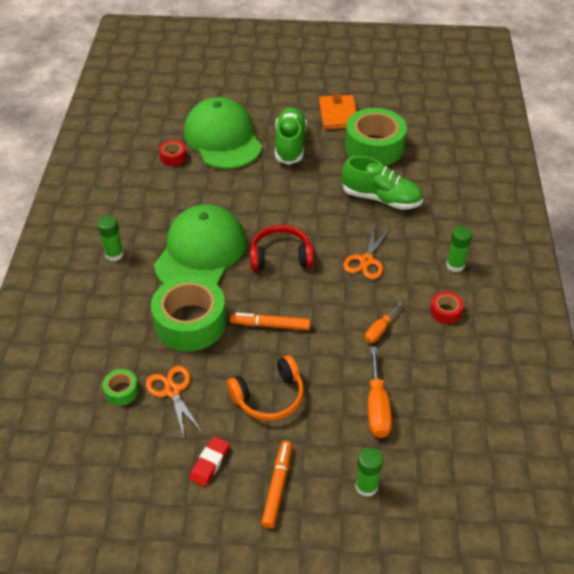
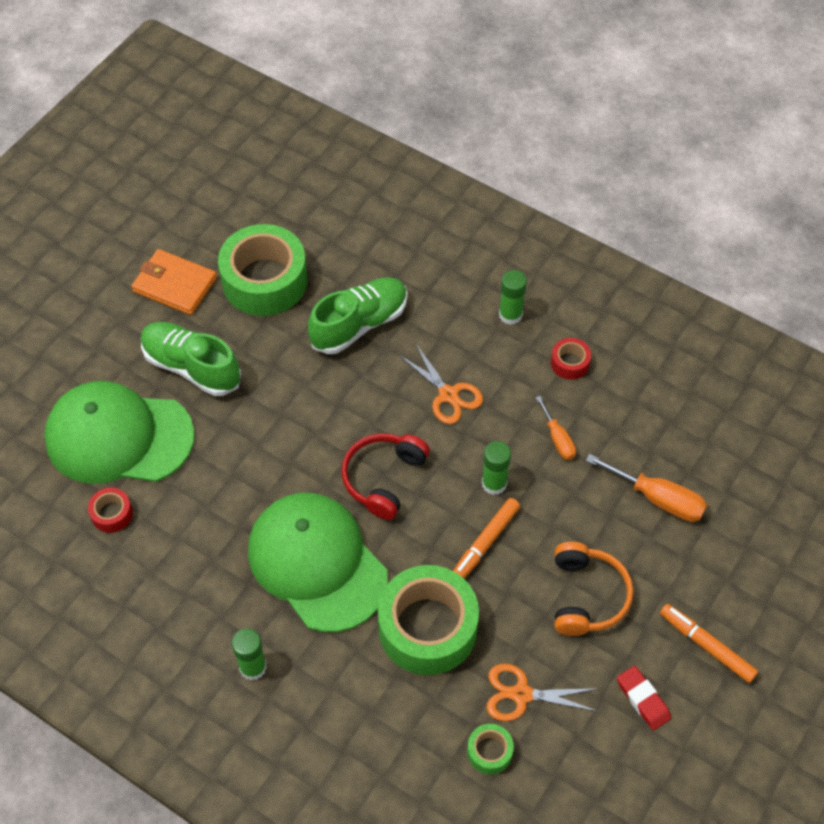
camera: 60 degrees left, 10 degrees up
green glue stick [355,447,383,497] -> green glue stick moved to [482,441,511,495]

